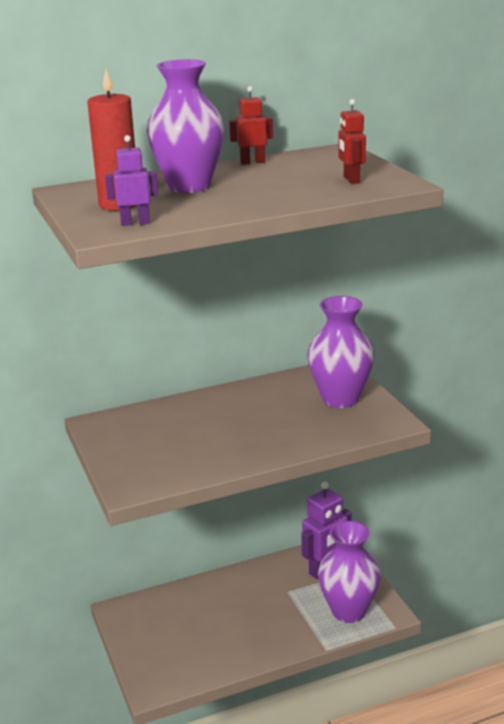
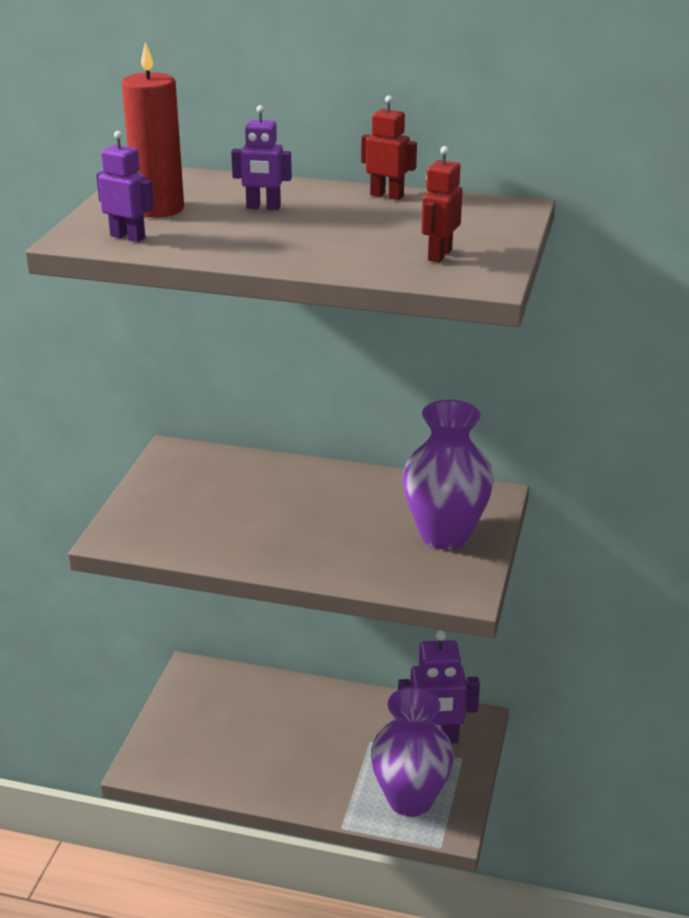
camera: 35 degrees right, 5 degrees up
purple vase [147,59,225,193] -> purple robot [231,105,292,210]

